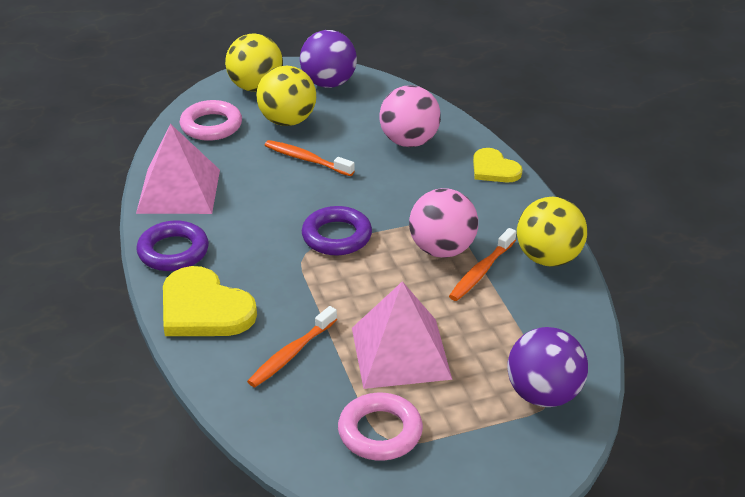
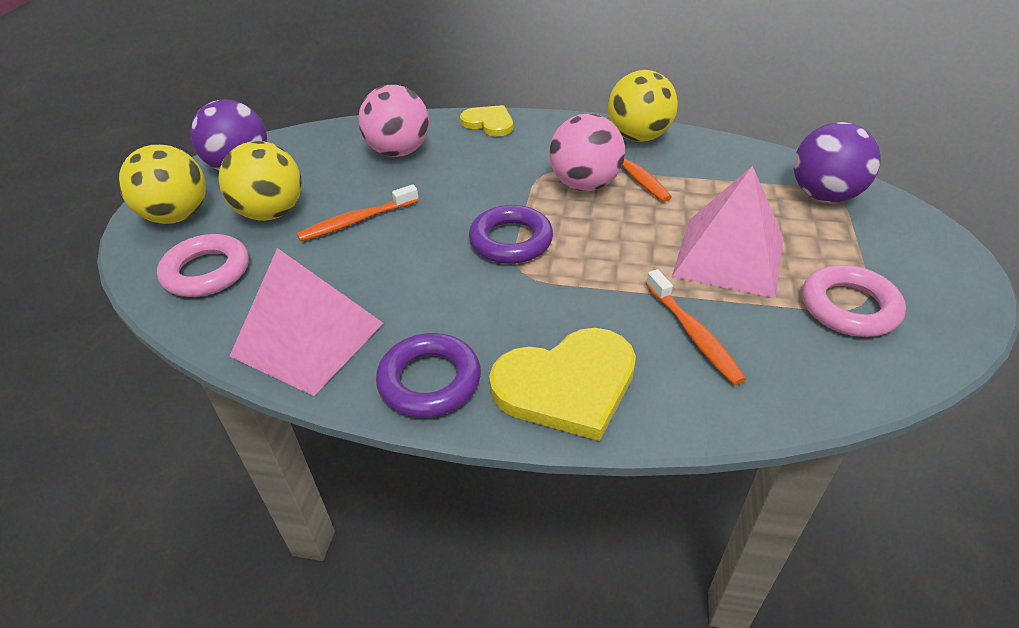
camera: 60 degrees left, 5 degrees up
yellow heart [473,148,523,183] -> yellow heart turned 135 degrees counterclockwise [460,105,513,136]

